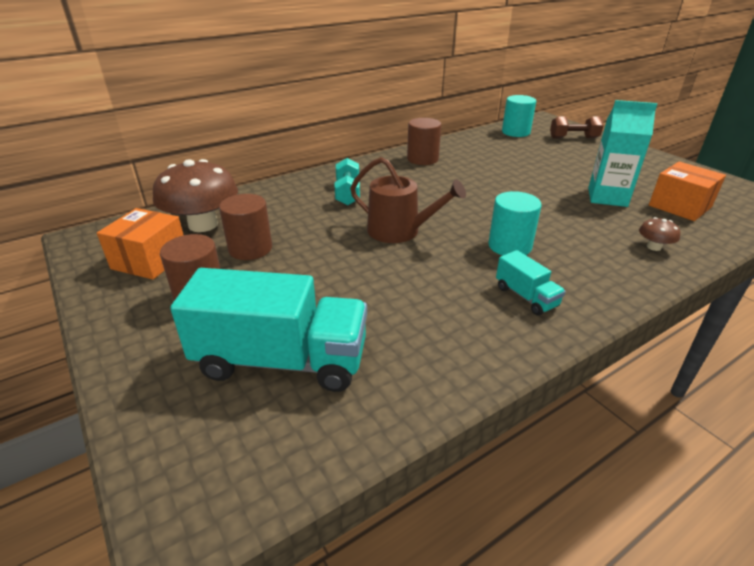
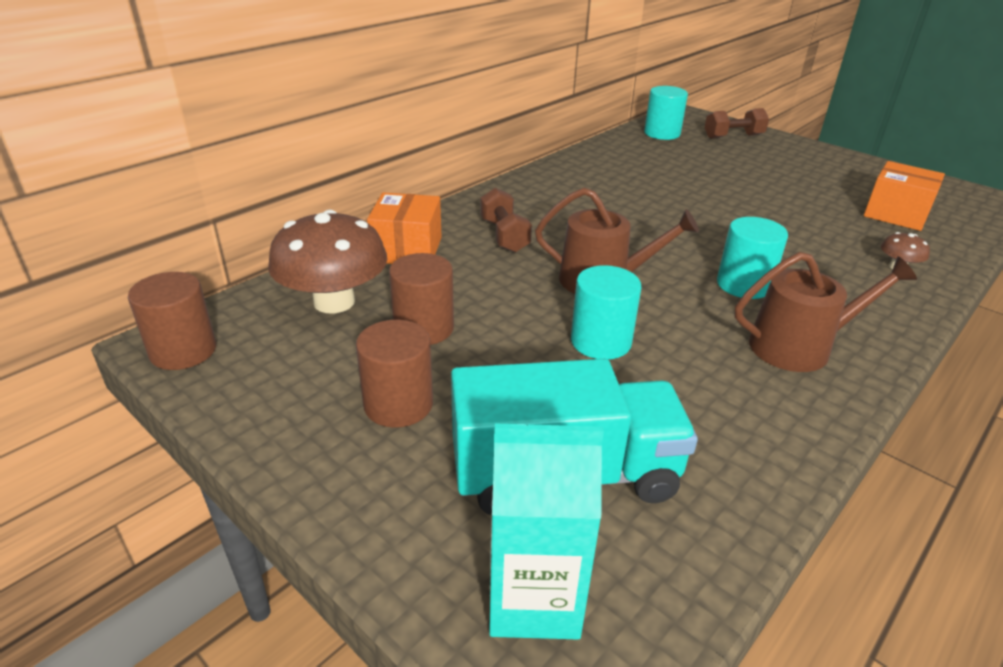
camera: 15 degrees left, 0 degrees up
orange box [97,208,183,279] -> orange box moved to [367,192,442,264]
turquoise dumbbell [335,158,360,205] -> brown dumbbell [480,188,532,253]
brown cylinder [407,118,441,165] -> brown cylinder moved to [128,272,216,370]
turquoise truck [496,250,566,315] -> brown watering can [734,252,917,372]
turquoise carton [588,100,657,207] -> turquoise carton moved to [489,423,604,639]
none -> turquoise cylinder [571,265,641,360]

